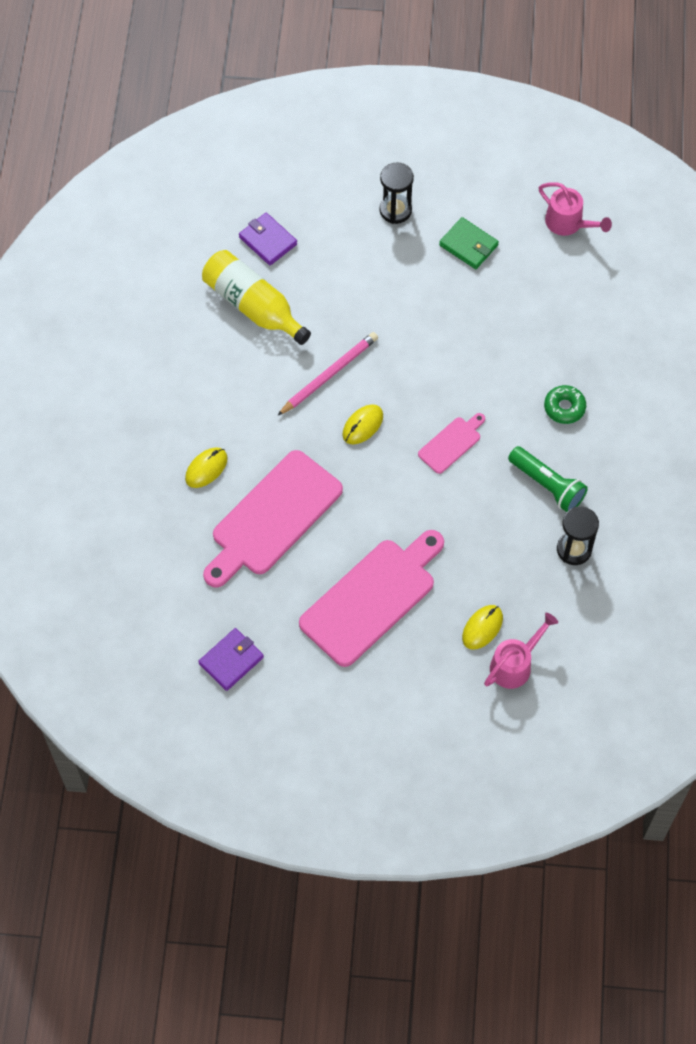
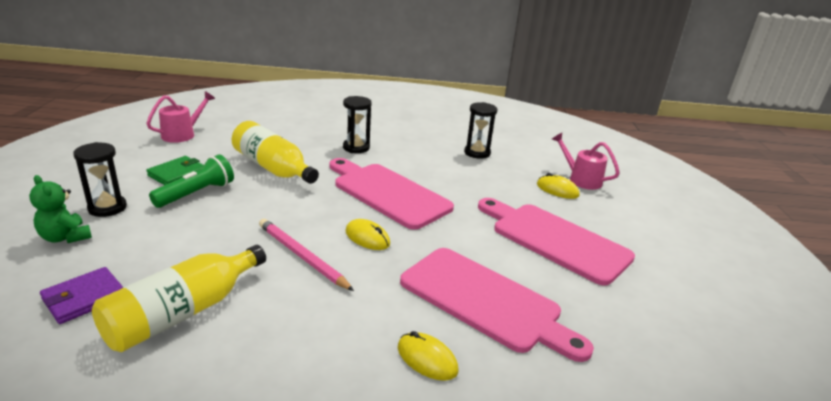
camera: 95 degrees left, 35 degrees down
purple wallet [198,628,264,691] -> none
pink cutting board [418,413,485,474] -> pink cutting board [329,158,454,230], size x2.09
green flashlight [508,446,588,512] -> green flashlight moved to [149,154,234,208]
green donut [544,385,586,424] -> black hourglass [343,96,371,153]
none -> green teddy bear [29,175,92,243]
none -> yellow bottle [232,121,319,184]

